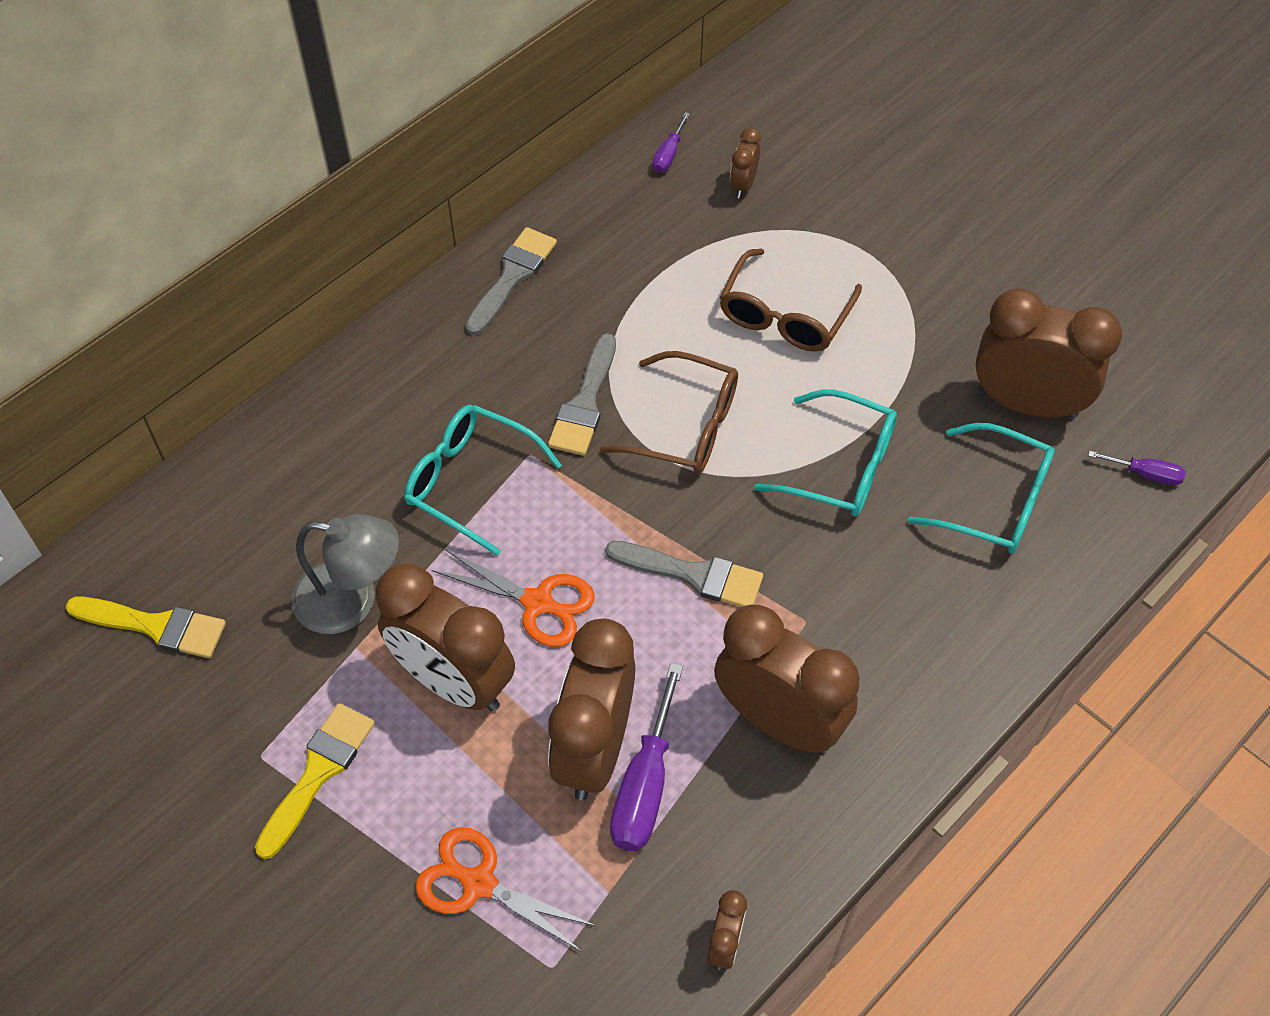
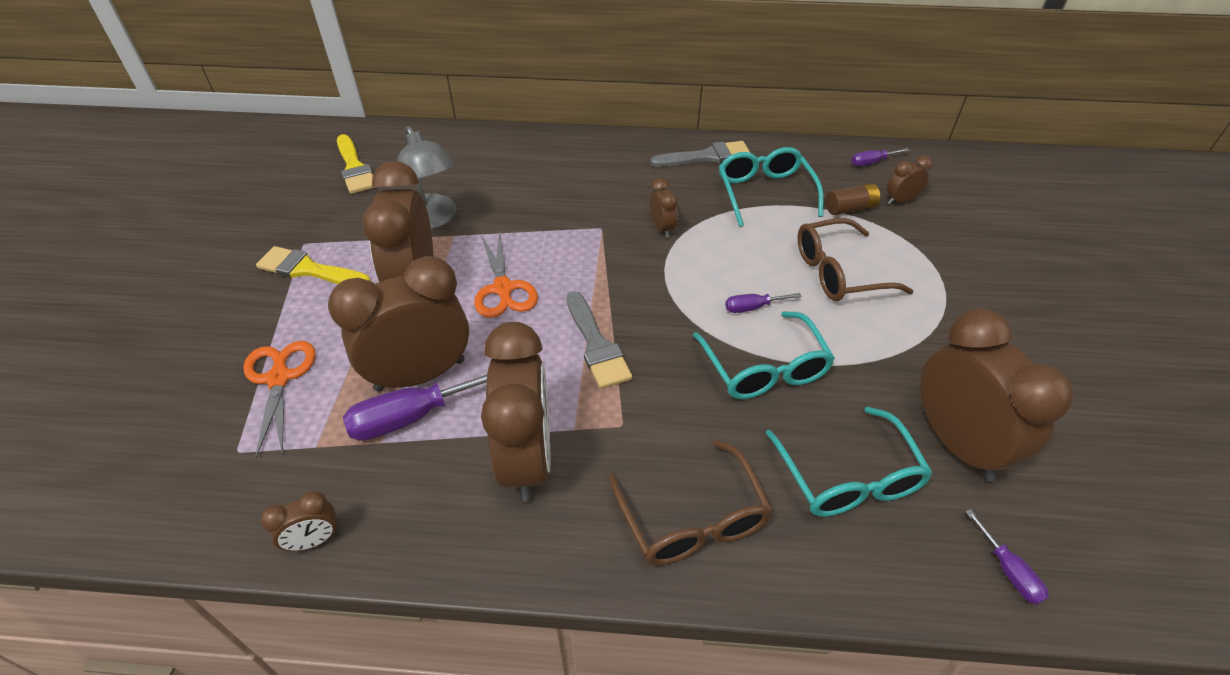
camera: 50 degrees right, 10 degrees down
yellow brush [255,703,375,859] -> yellow brush turned 150 degrees counterclockwise [256,246,370,284]
turquoise glasses [404,405,562,556] -> turquoise glasses moved to [719,147,824,227]
grey brush [548,333,616,456] -> brown clock [650,178,678,238]
brown glasses [600,351,738,474] -> brown glasses moved to [609,440,773,565]
none -> purple screwdriver [725,293,802,313]
none -> brown battery [826,183,880,215]

